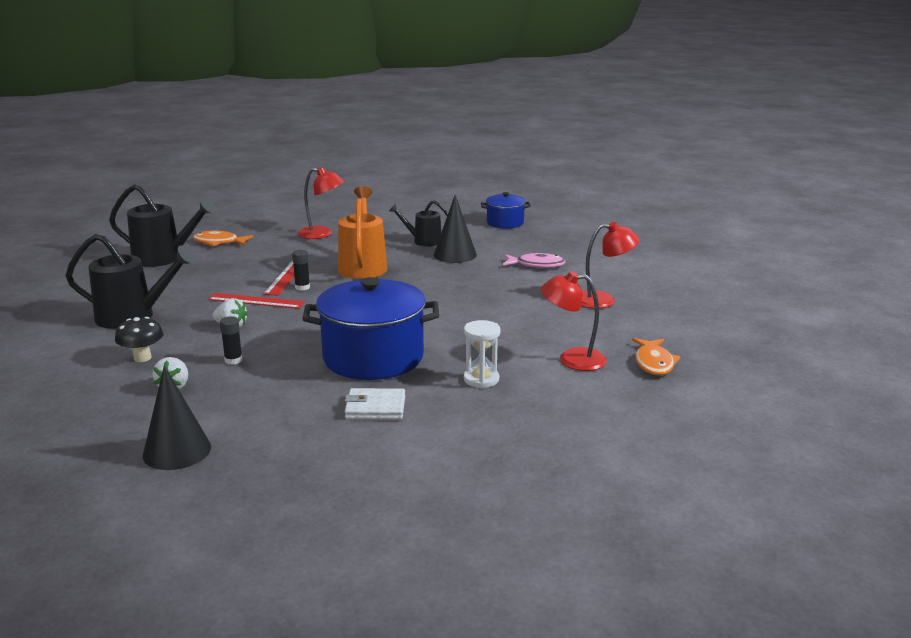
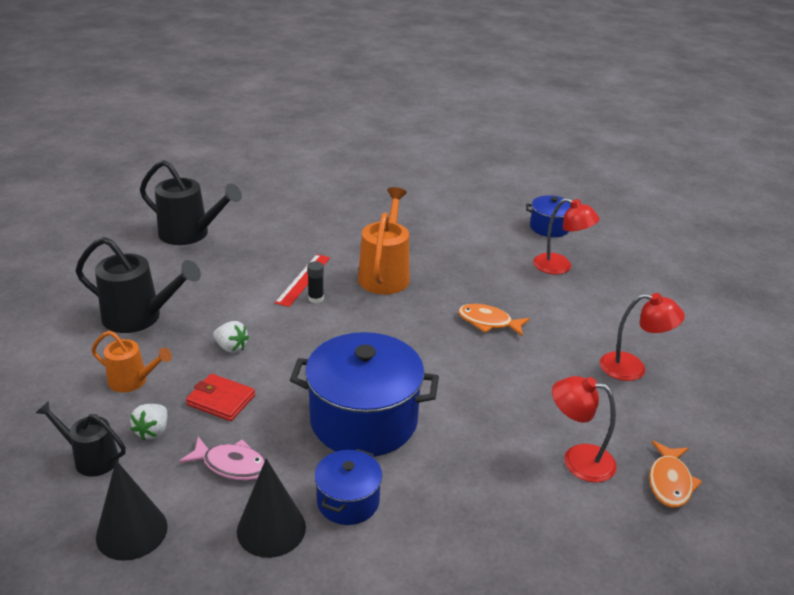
camera: 10 degrees right, 10 degrees up
black mushroom [115,317,164,362] -> orange watering can [91,331,172,392]
orange fish [193,231,253,246] -> orange fish moved to [458,304,530,337]
red ruler [208,293,305,309] -> none
black glue stick [220,316,243,365] -> red wallet [186,374,255,421]
red lamp [298,167,344,239] -> red lamp moved to [533,198,600,275]
white wallet [344,388,405,420] -> blue pot [314,449,382,525]
black watering can [389,200,448,247] -> black watering can moved to [36,401,126,477]
black cone [434,195,477,263] -> black cone moved to [237,459,306,558]
white hourglass [464,320,500,388] -> none
pink fish [503,253,566,268] -> pink fish moved to [179,437,266,480]

